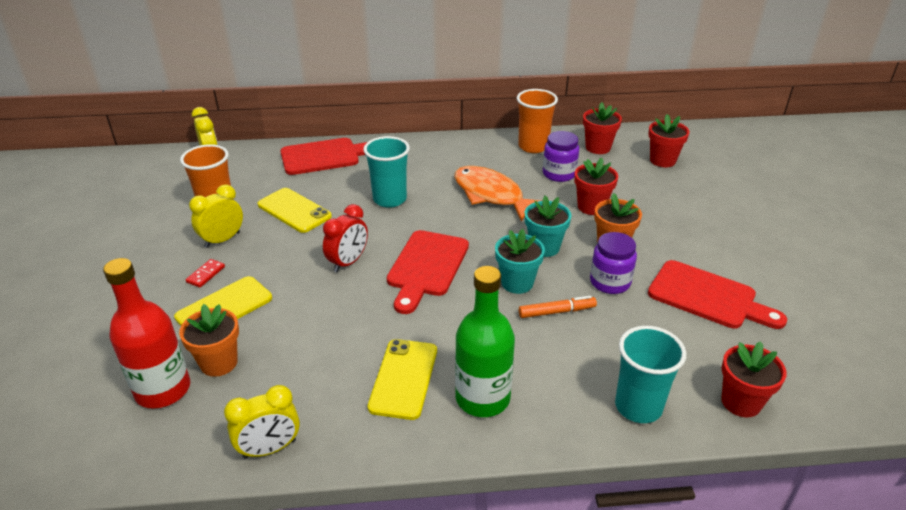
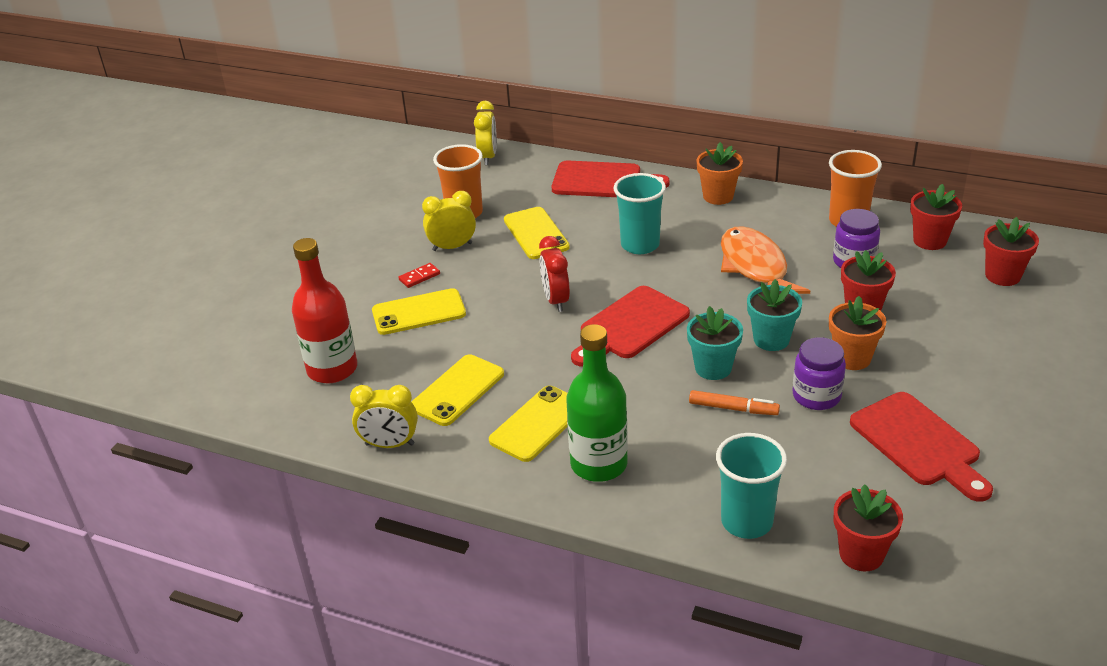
camera: 30 degrees right, 0 degrees up
orange flower pot [179,304,239,377] -> orange flower pot moved to [697,142,743,205]
red clock [323,204,368,272] -> red clock turned 105 degrees clockwise [539,236,570,312]
none -> yellow phone [411,354,504,426]

